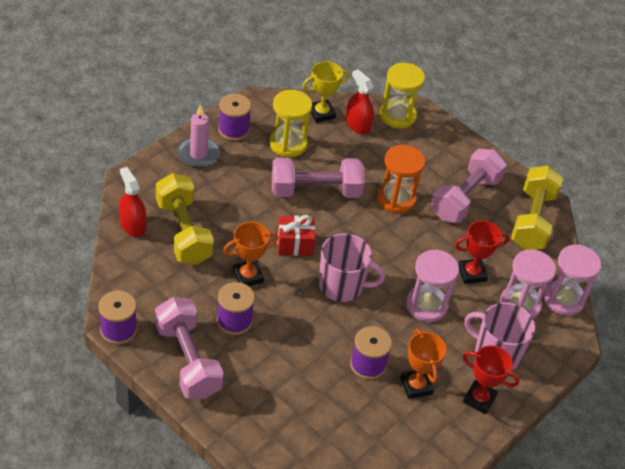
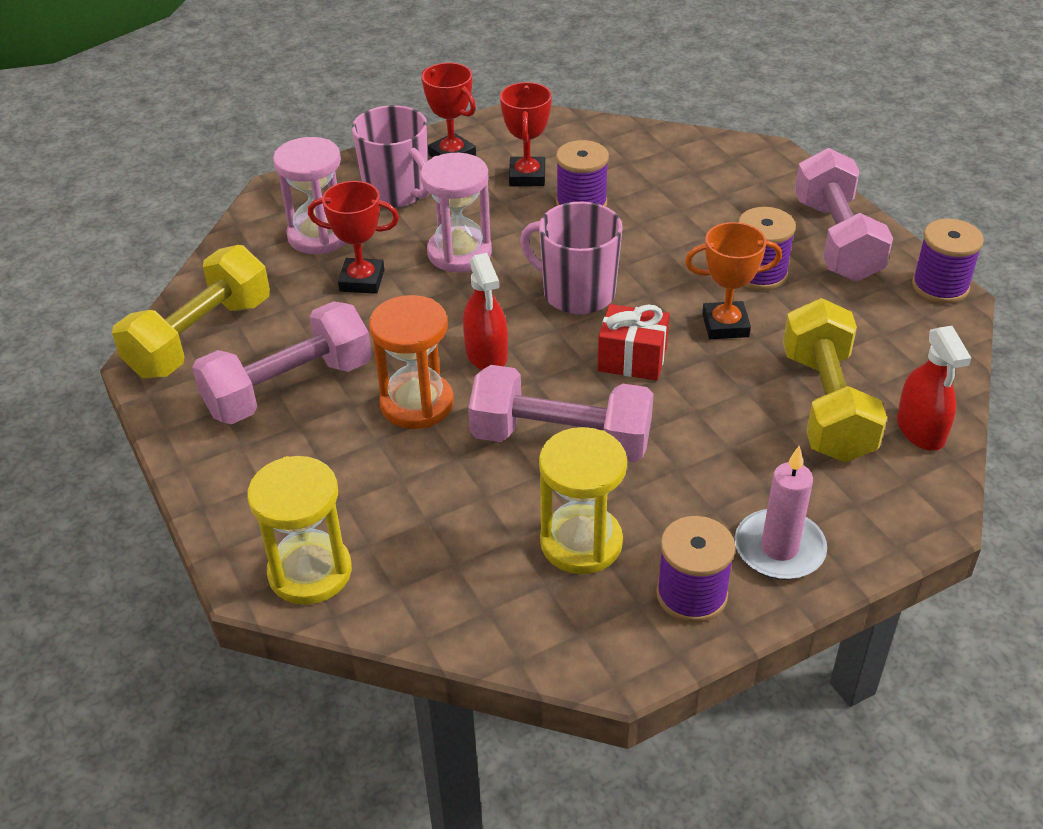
camera: 155 degrees left, 5 degrees down
yellow trophy [303,61,350,123] -> none
red spray bottle [346,69,374,134] -> red spray bottle moved to [463,253,508,370]
orange trophy [400,329,447,399] -> red trophy [500,82,552,186]
pink hourglass [544,244,601,316] -> none

